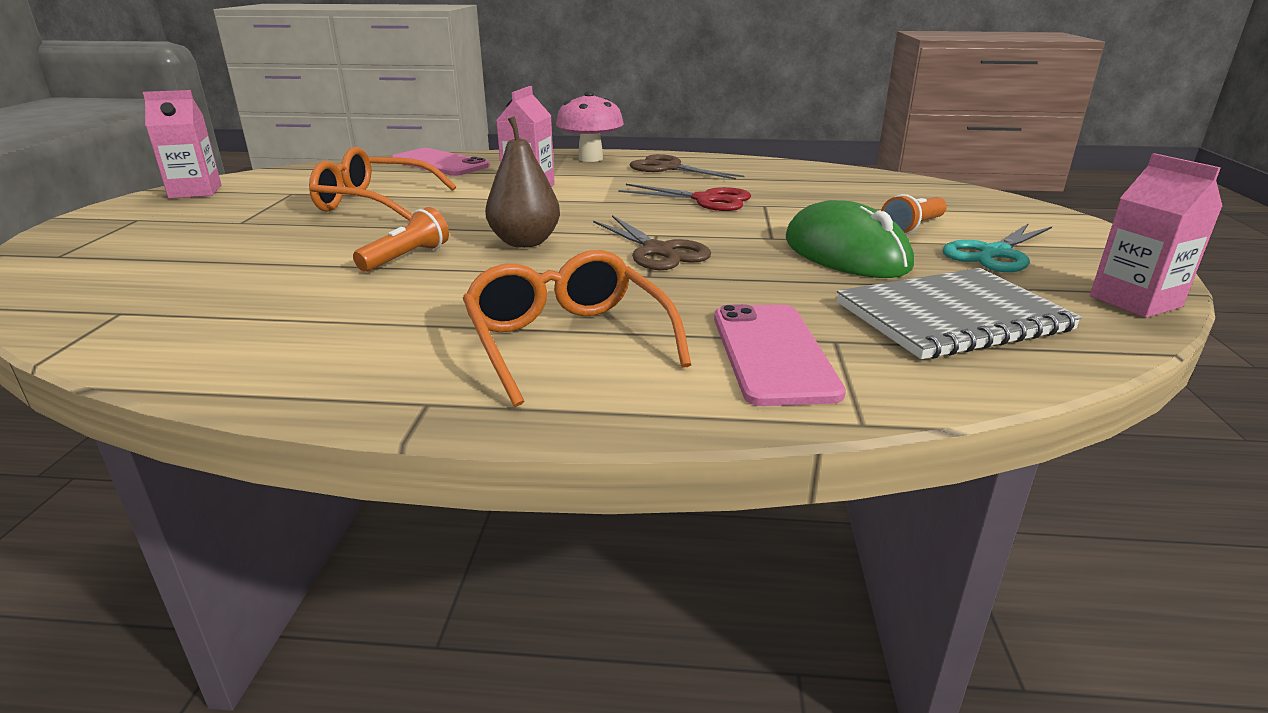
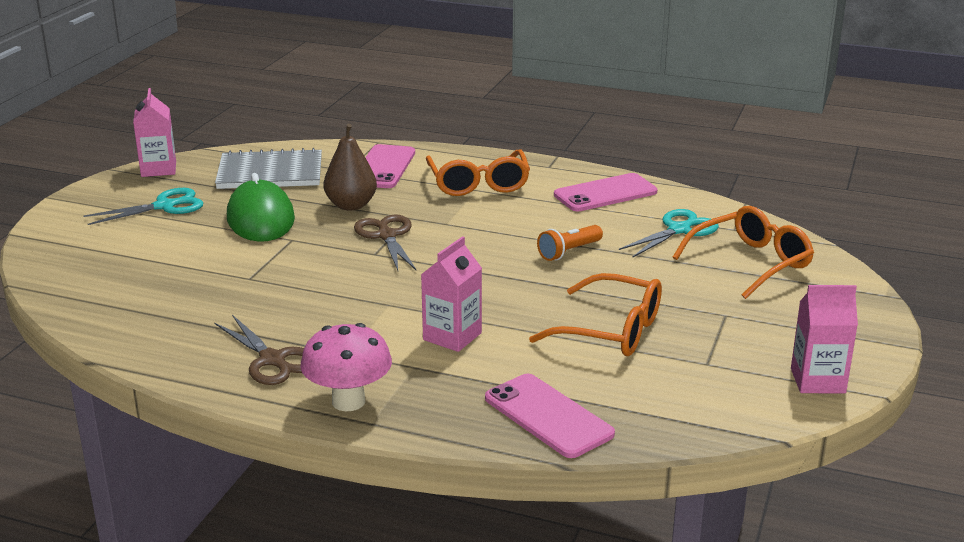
camera: 165 degrees left, 0 degrees up
brown pear [485,116,560,248] -> brown pear moved to [323,124,377,210]
red scissors [618,184,751,211] -> none
orange flashlight [881,194,947,234] -> none
none -> pink phone [554,173,657,211]
none -> turquoise scissors [619,209,719,258]
none -> orange glasses [673,206,814,299]

